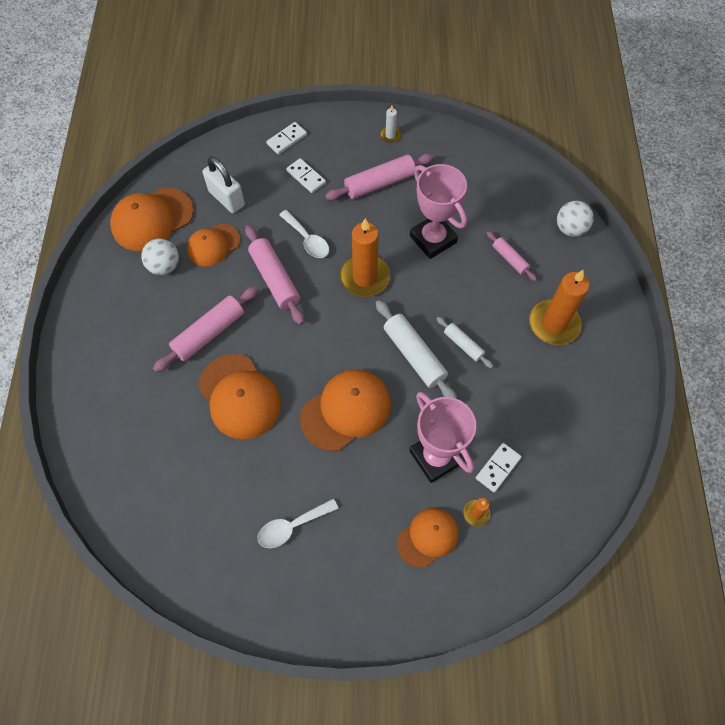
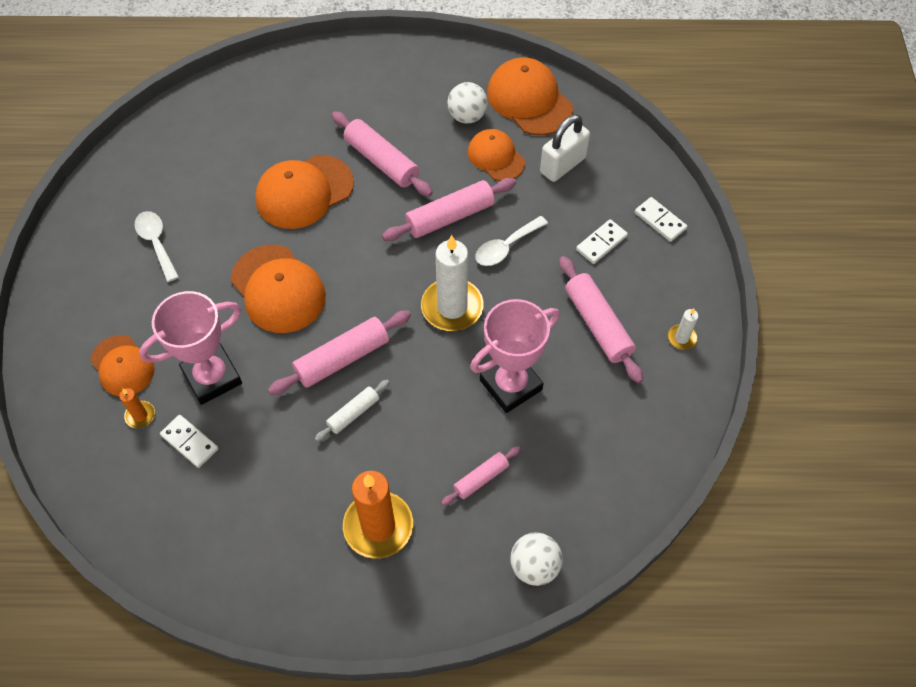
camera: 90 degrees right, 5 degrees down
orange candle [340,218,390,297] -> white candle [421,235,484,331]
white rolling pin [376,300,457,399] -> pink rolling pin [268,310,411,395]

